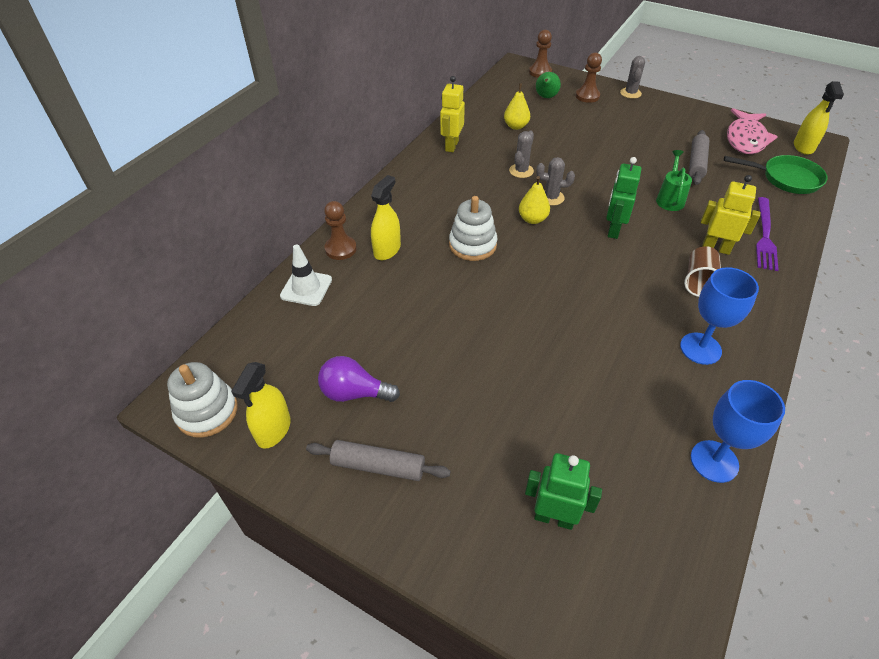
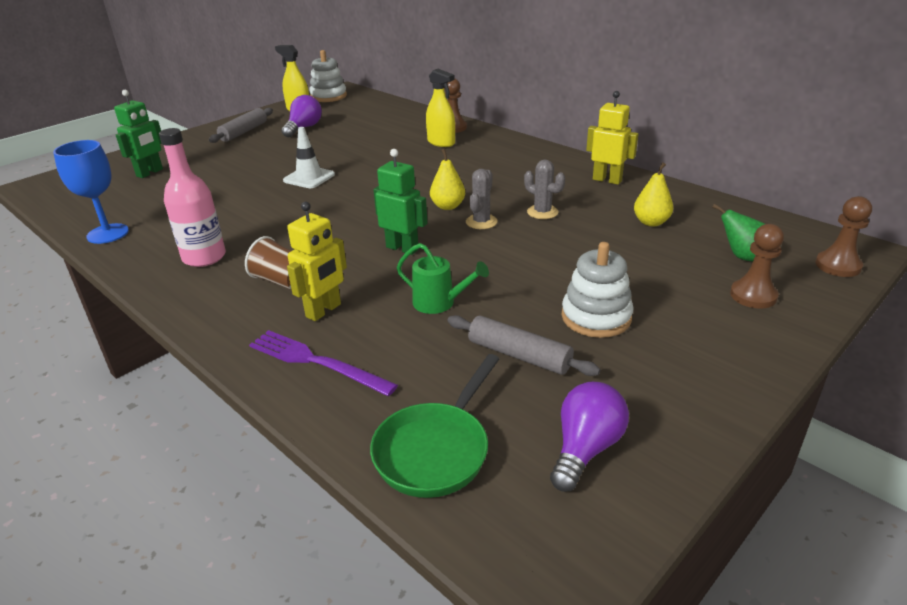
camera: 105 degrees right, 15 degrees down
white traffic cone [280,244,332,306] -> white traffic cone moved to [283,127,335,188]
white stacking toy [449,196,497,261] -> white stacking toy moved to [562,242,633,338]
grey cactus [620,56,645,99] -> none
blue goblet [680,267,759,365] -> pink bottle [159,128,226,267]
pink fish [727,108,778,154] -> purple light bulb [550,382,629,492]
yellow spray bottle [794,81,844,155] -> none

